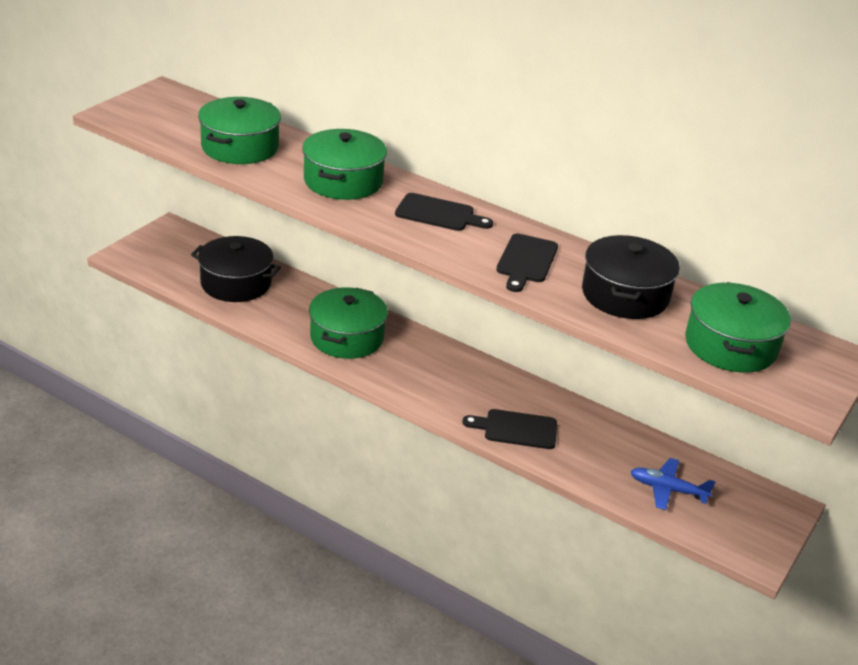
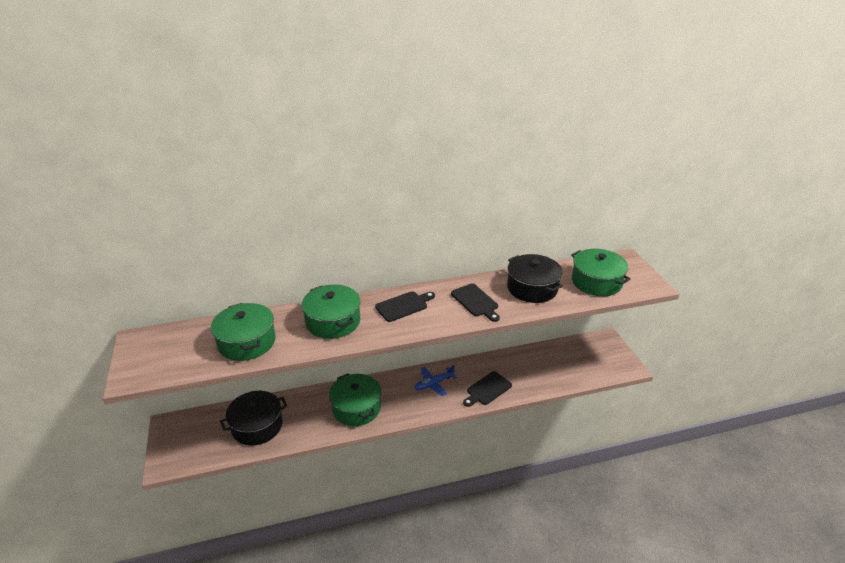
camera: 45 degrees left, 0 degrees up
blue plane [630,458,716,510] -> blue plane moved to [415,365,457,396]

